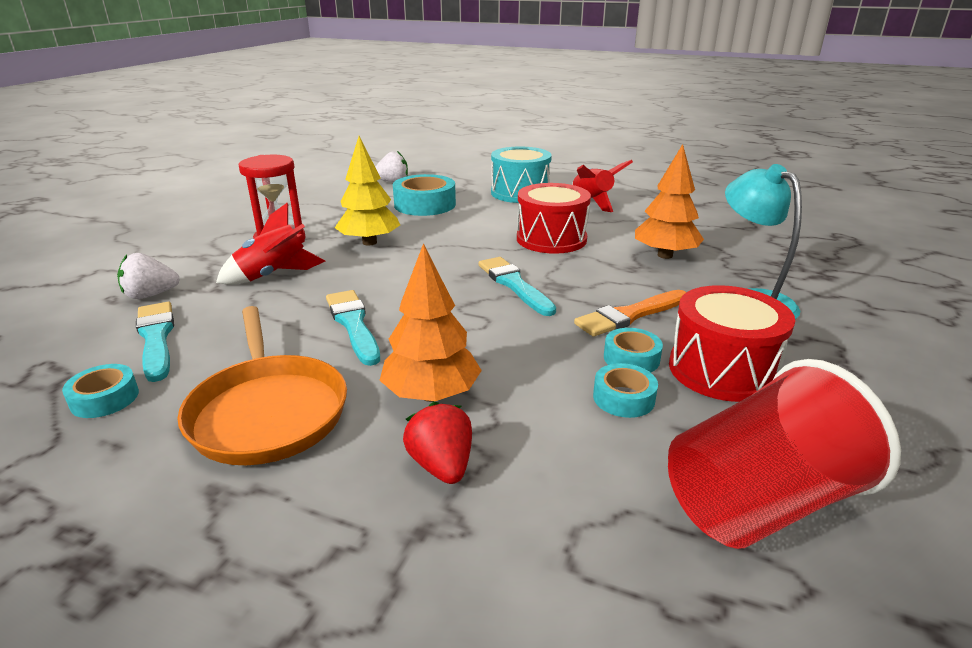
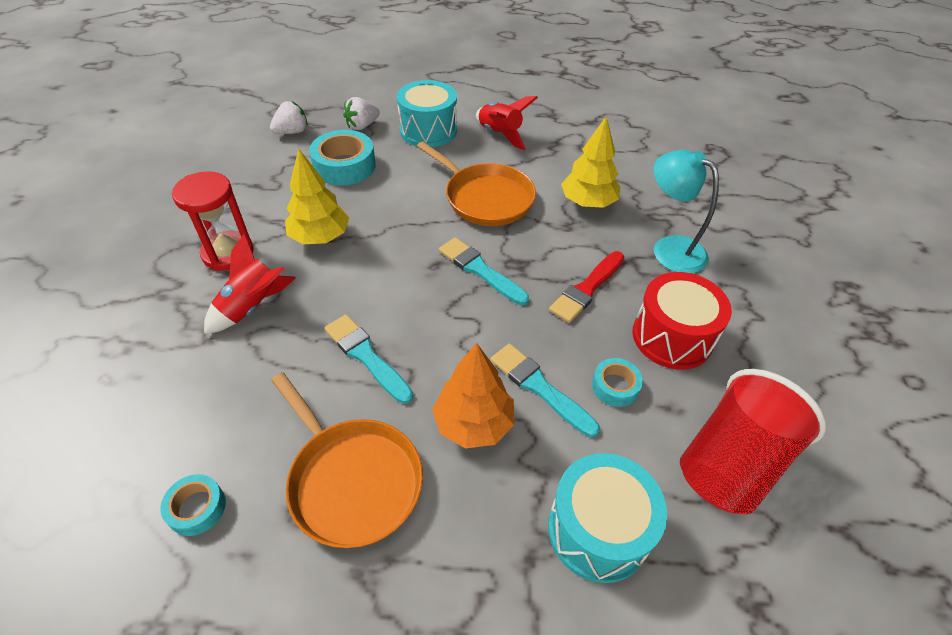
camera: 20 degrees left, 20 degrees up
white strawberry [117,253,180,299] -> white strawberry moved to [343,97,380,130]
turquoise brush [136,302,174,382] -> turquoise brush moved to [491,344,600,437]
red strawberry [403,402,472,484] -> none
red drum [517,183,591,254] -> orange pan [417,142,536,226]
orange brush [574,290,686,337] -> red brush [549,251,624,323]
turquoise tape [604,328,663,373] -> none
orange tree [635,144,704,259] -> yellow tree [561,116,620,208]
none -> turquoise drum [548,453,667,583]

